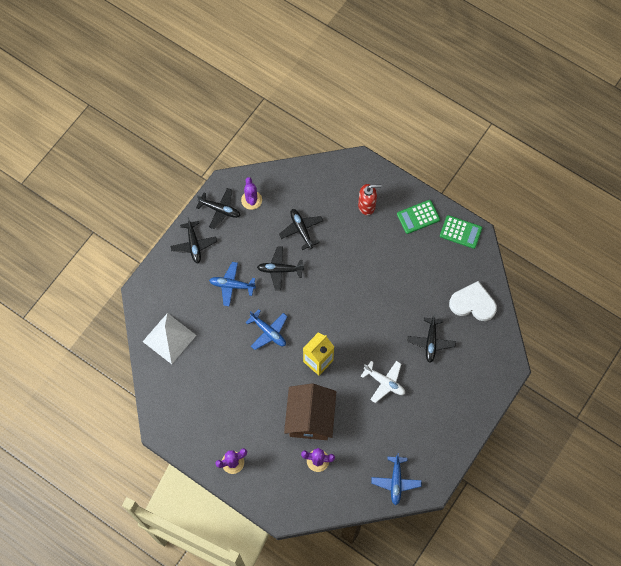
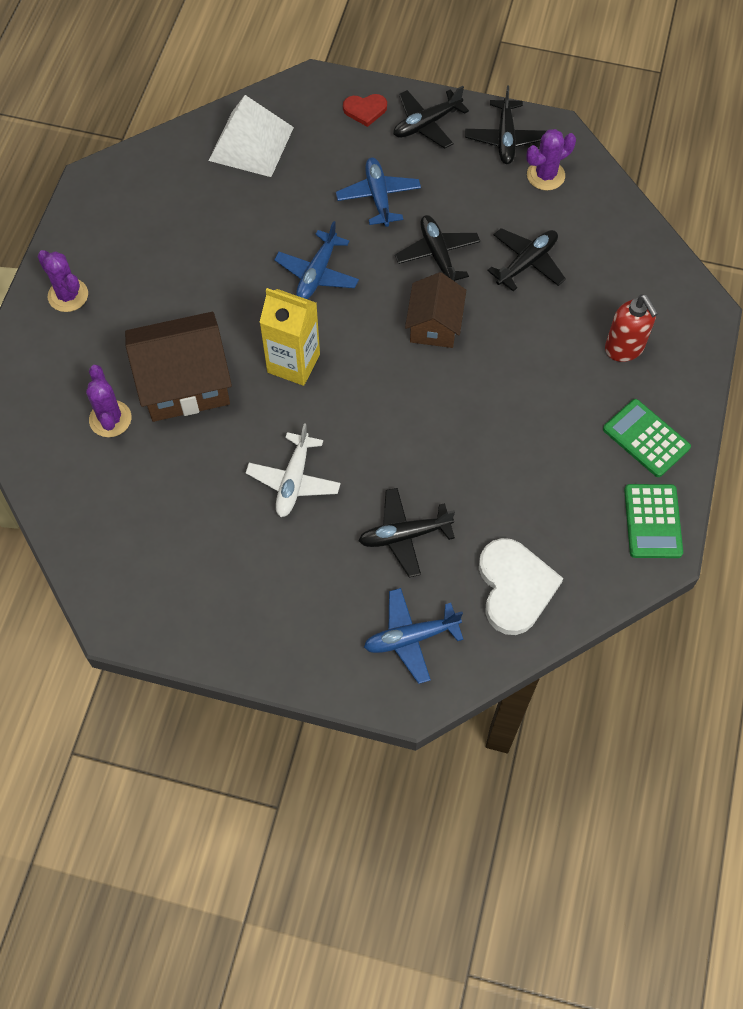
camera: 70 degrees right, 5 degrees down
blue plane [371,453,422,505] -> blue plane moved to [364,588,464,684]
none -> red heart [343,94,387,127]
none -> brown house [405,272,466,348]

